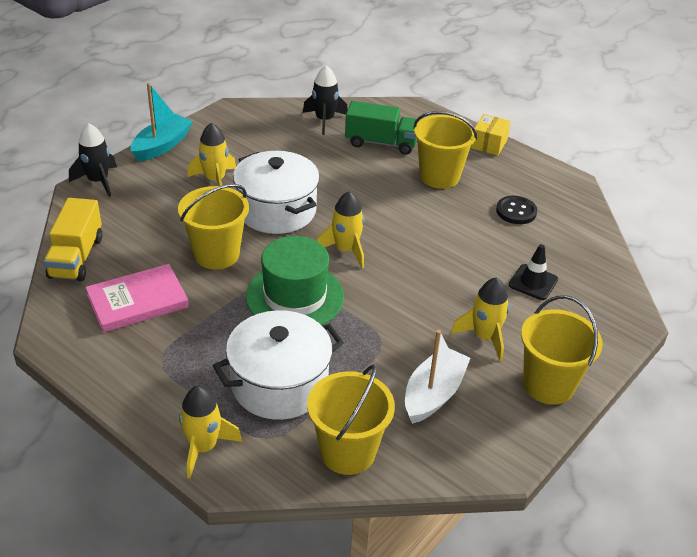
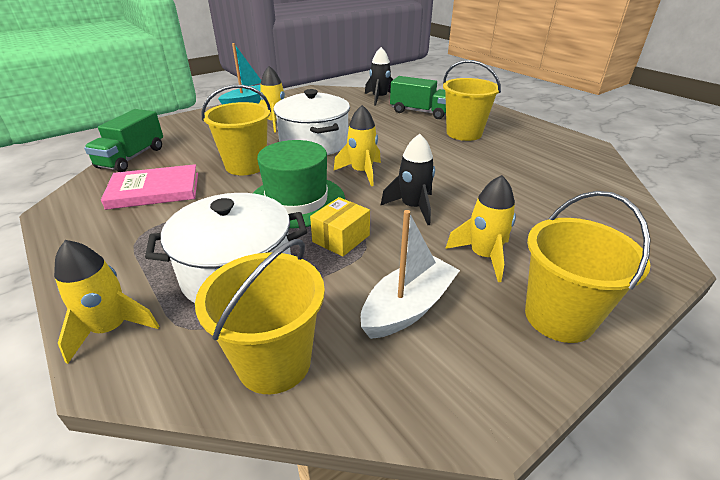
camera: 15 degrees right, 5 degrees down
yellow truck [44,198,103,281] -> green truck [84,109,163,172]
black rocket [69,123,117,197] -> black rocket moved to [380,134,435,225]
yellow box [471,114,511,156] -> yellow box moved to [310,197,370,257]
black button [496,196,537,224] -> none
black traffic cone [509,244,558,300] -> none

